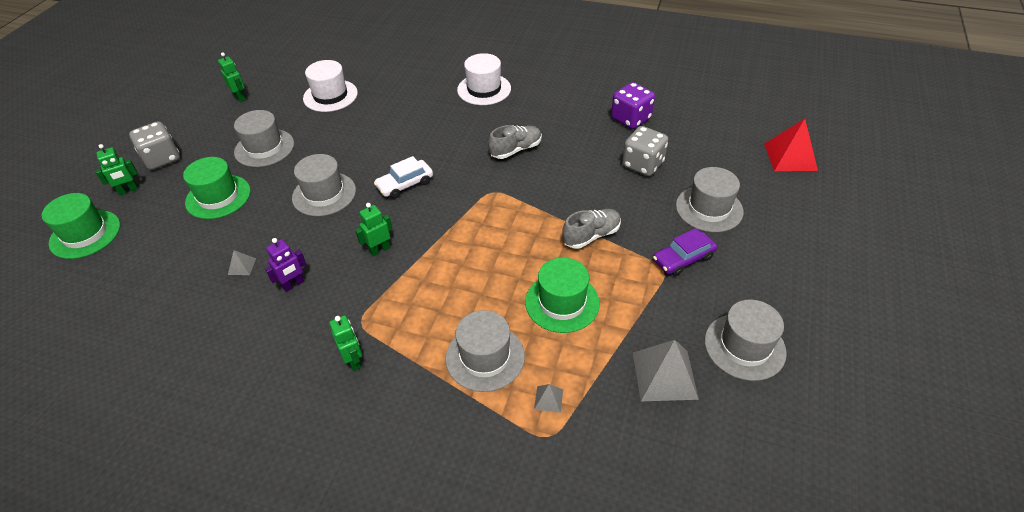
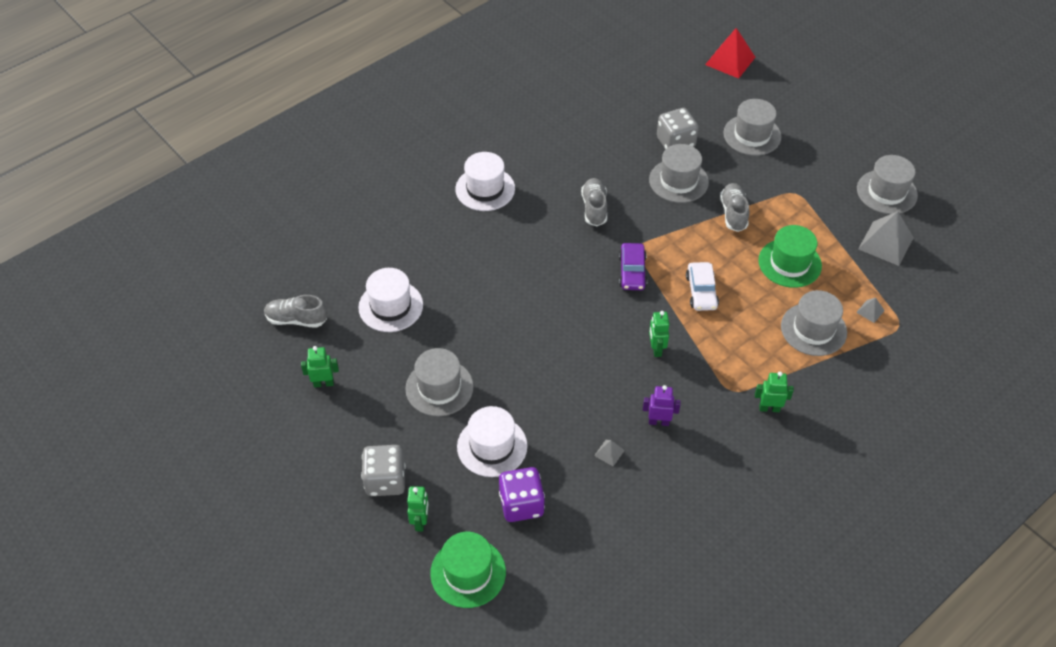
camera: 60 degrees left, 5 degrees up
green hat [183,157,251,219] -> white hat [457,406,527,477]
purple robot [265,238,306,292] -> purple robot turned 75 degrees counterclockwise [643,385,681,426]
grey hat [292,154,356,216] -> grey hat moved to [649,144,709,203]
white car [374,156,433,199] -> white car moved to [686,262,719,311]
purple dice [611,82,655,129] -> purple dice moved to [499,467,545,522]
purple car [653,228,717,276] -> purple car moved to [619,243,647,290]
none -> grey shoe [264,295,327,328]

